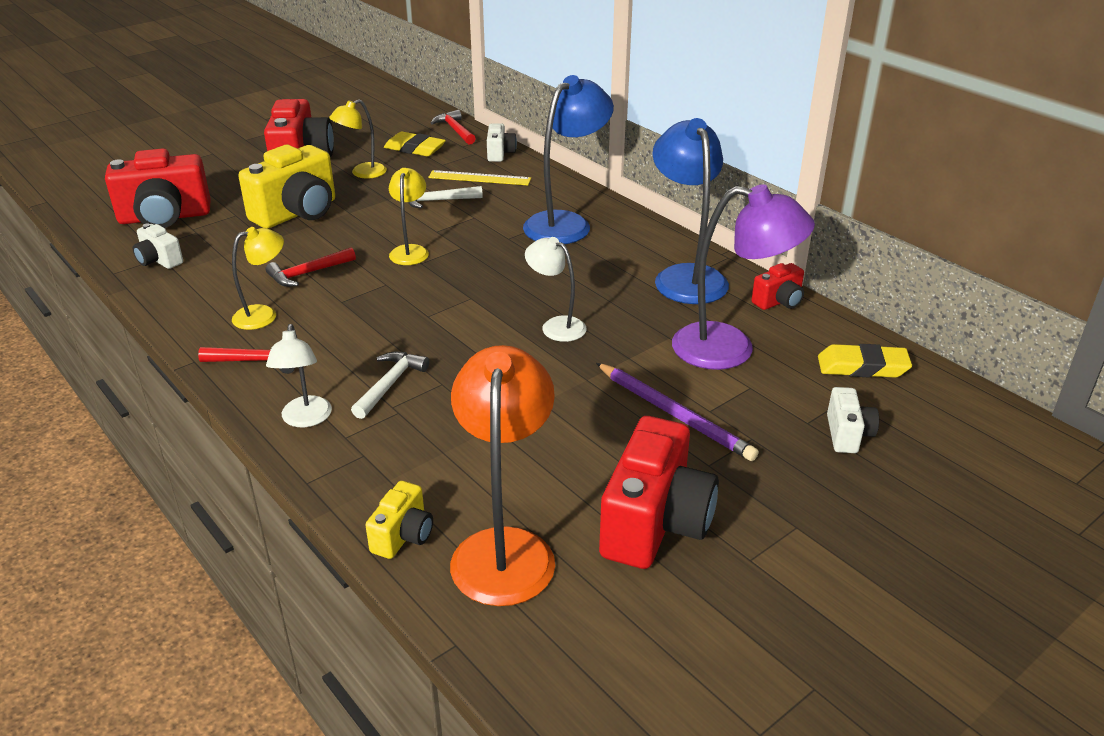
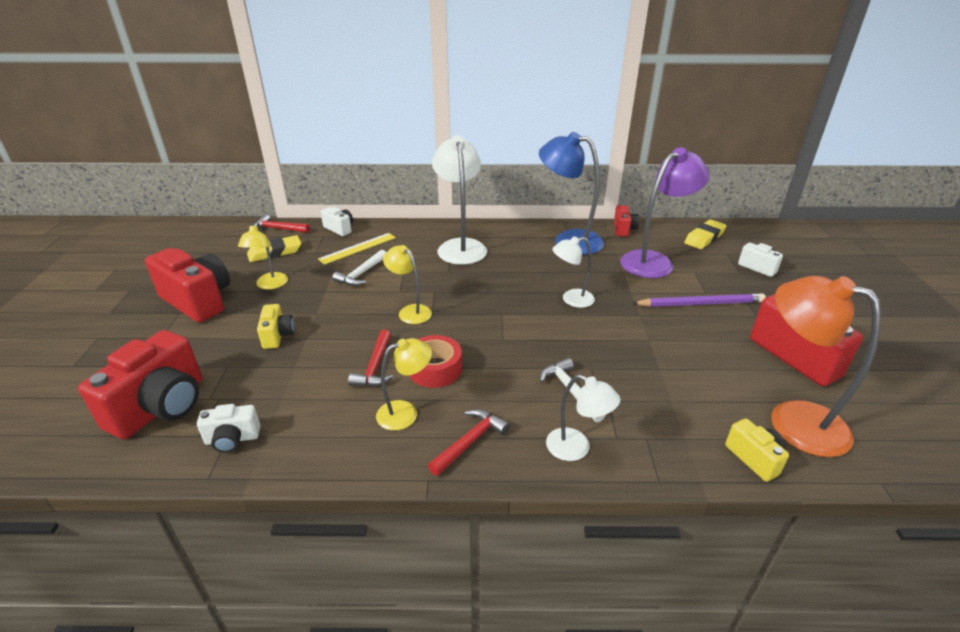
camera: 50 degrees left, 0 degrees up
yellow lamp [232,227,284,330] -> yellow lamp turned 60 degrees clockwise [376,338,432,430]
yellow camera [238,145,335,229] -> yellow camera [257,304,294,349], size x0.50
blue lamp [523,75,614,244] -> white lamp [432,135,487,265]
none -> red tape [409,335,462,388]

